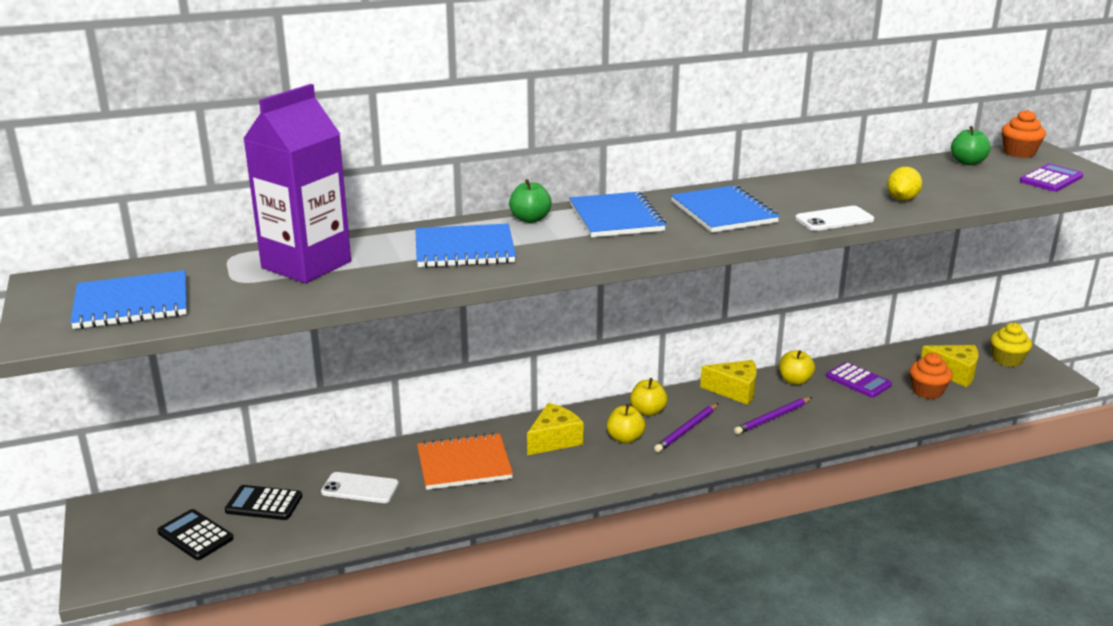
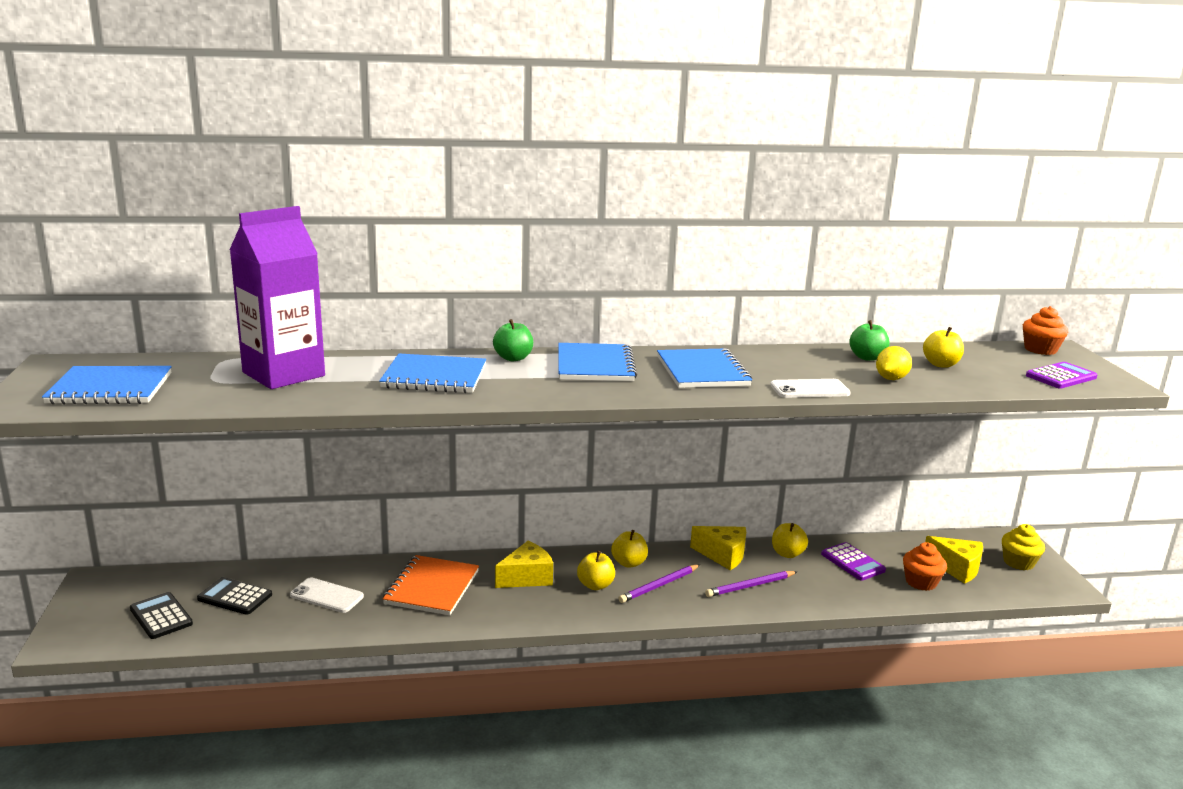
camera: 10 degrees right, 5 degrees down
orange notebook [417,433,513,490] -> orange notebook turned 75 degrees counterclockwise [383,555,479,615]
green apple [951,126,991,165] -> green apple moved to [849,320,890,361]
none -> yellow apple [923,327,964,368]

